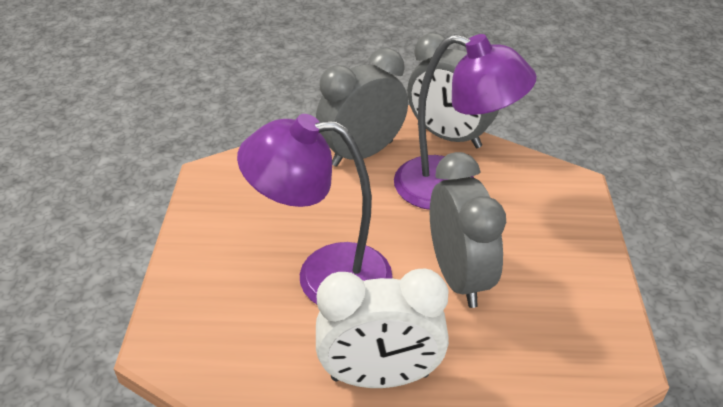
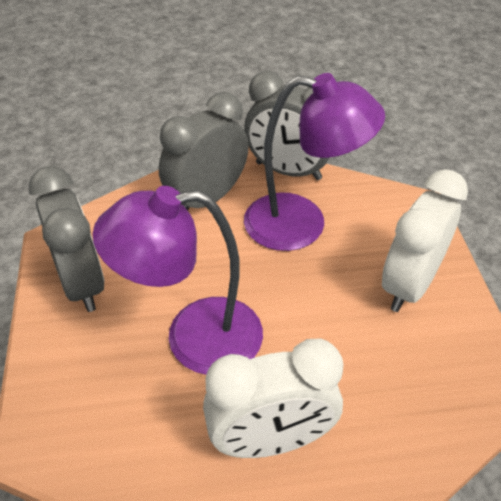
camera: 10 degrees left, 5 degrees up
grey clock [430,152,506,308] -> grey clock moved to [28,166,104,312]
none -> white clock [382,169,468,312]

